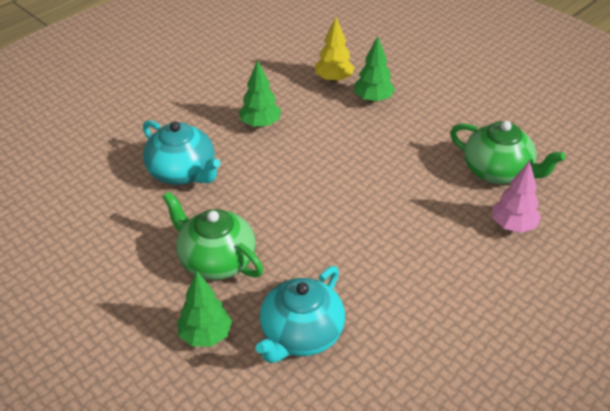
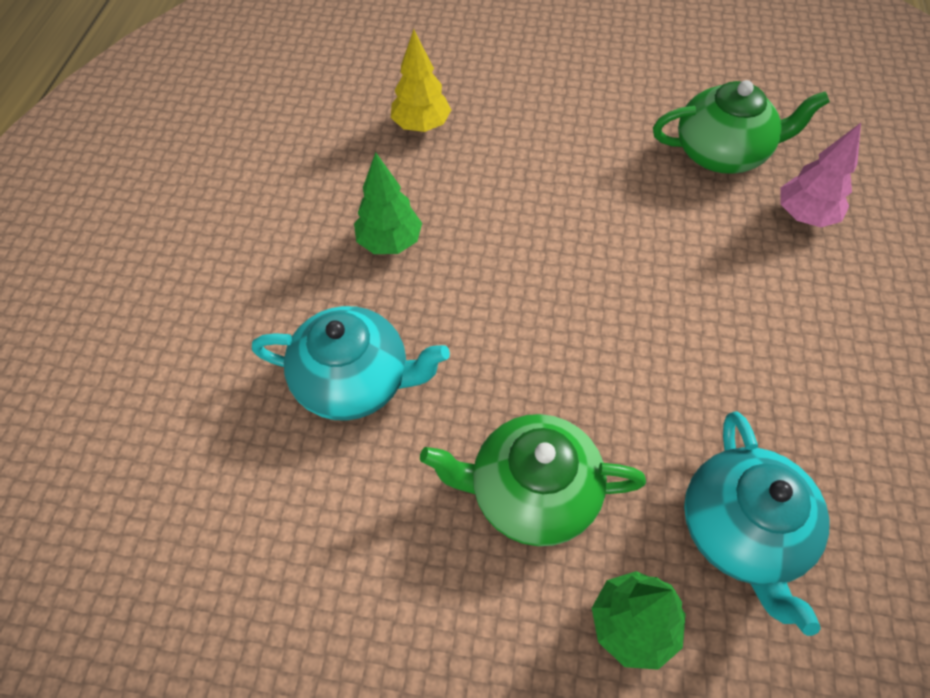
camera: 35 degrees left, 15 degrees up
green tree [354,36,395,103] -> none

